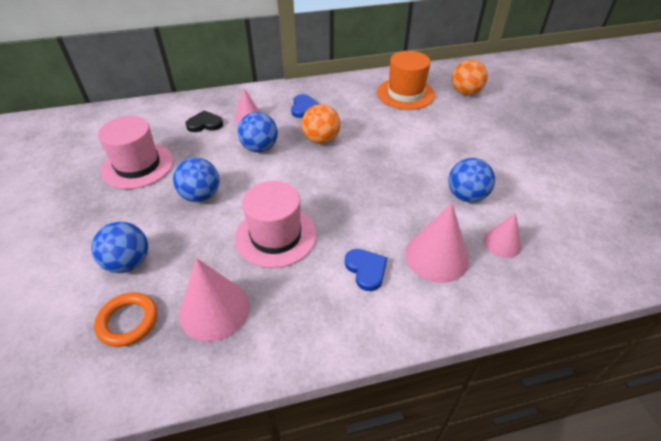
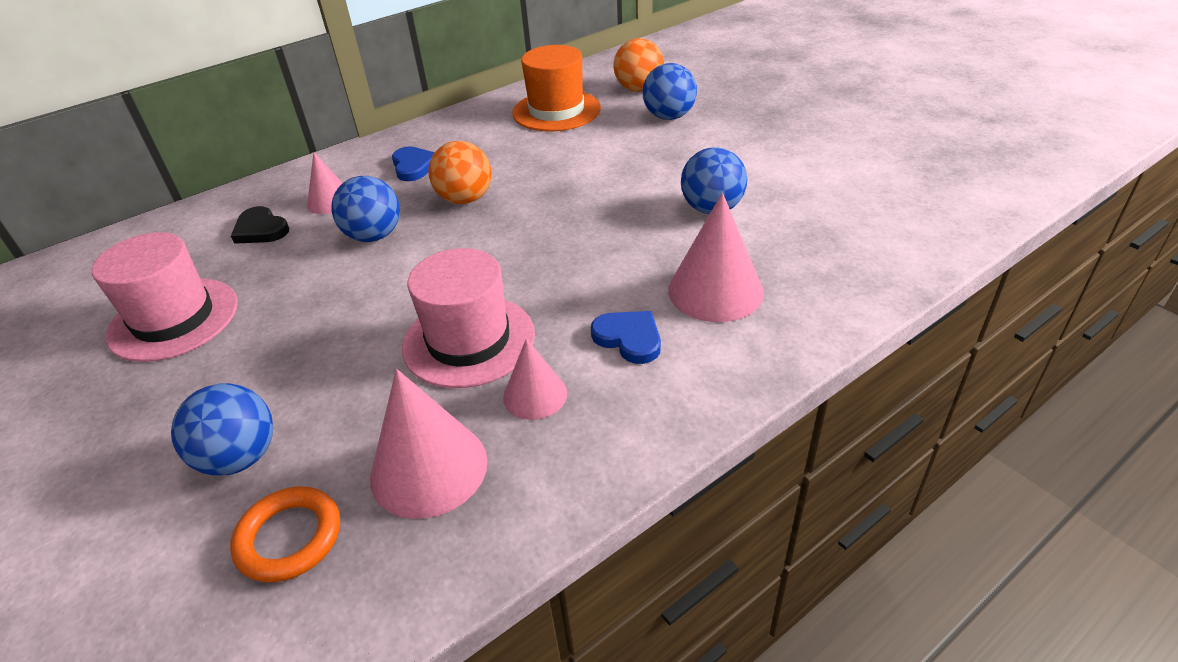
camera: 20 degrees left, 5 degrees down
blue ball [173,158,220,202] -> blue ball moved to [642,63,697,120]
black heart [185,110,223,132] -> black heart turned 105 degrees counterclockwise [231,206,289,244]
pink cone [484,213,521,258] -> pink cone moved to [503,339,567,420]

